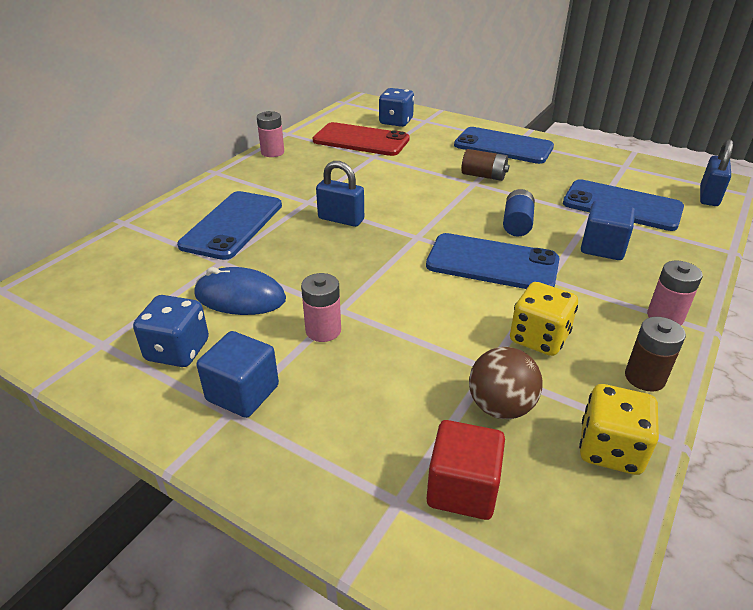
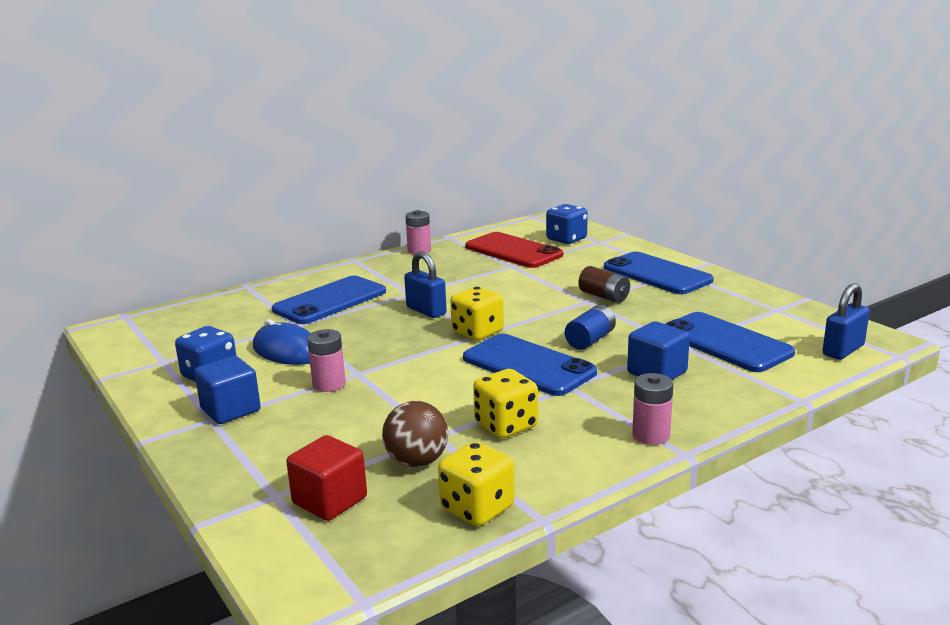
camera: 25 degrees right, 15 degrees down
brown battery [625,317,686,391] -> none
none -> yellow dice [450,287,504,340]

